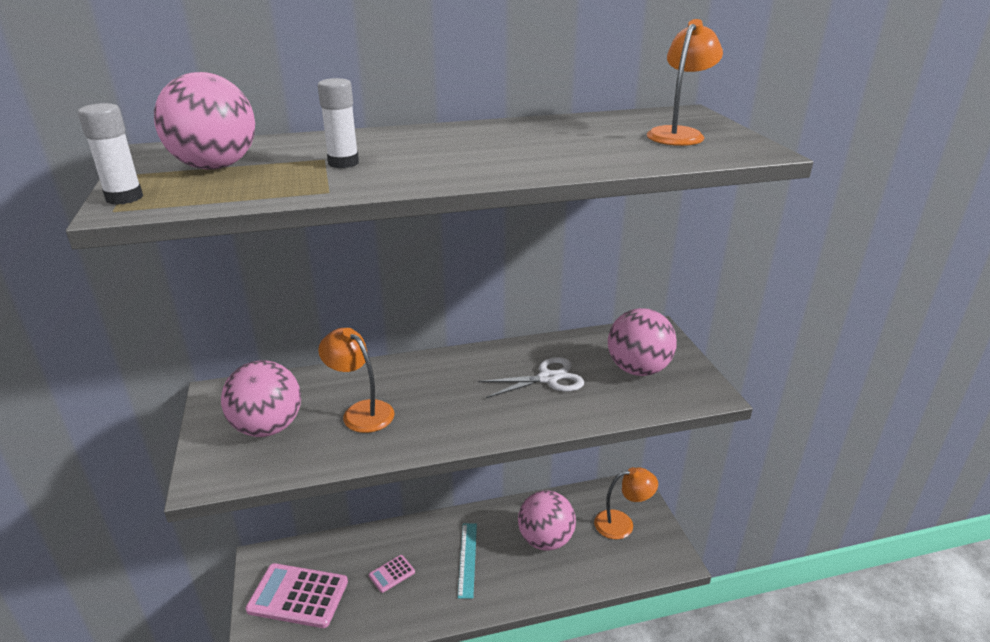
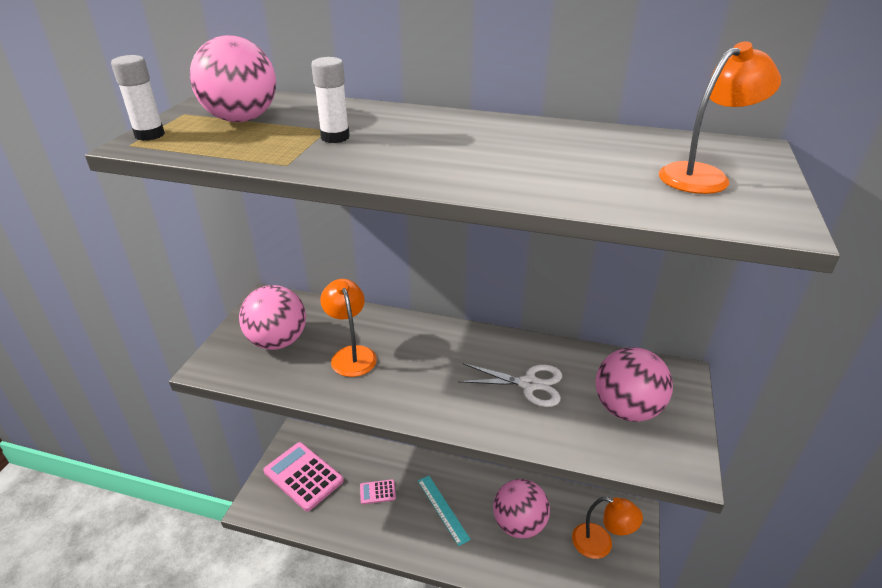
camera: 30 degrees right, 5 degrees up
turquoise ruler [458,523,477,599] -> turquoise ruler turned 60 degrees counterclockwise [418,476,471,546]

